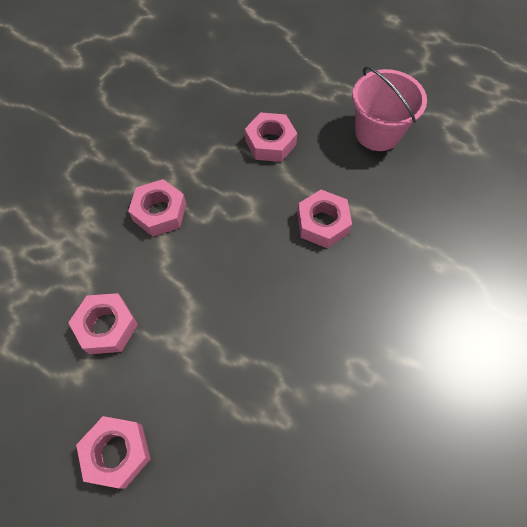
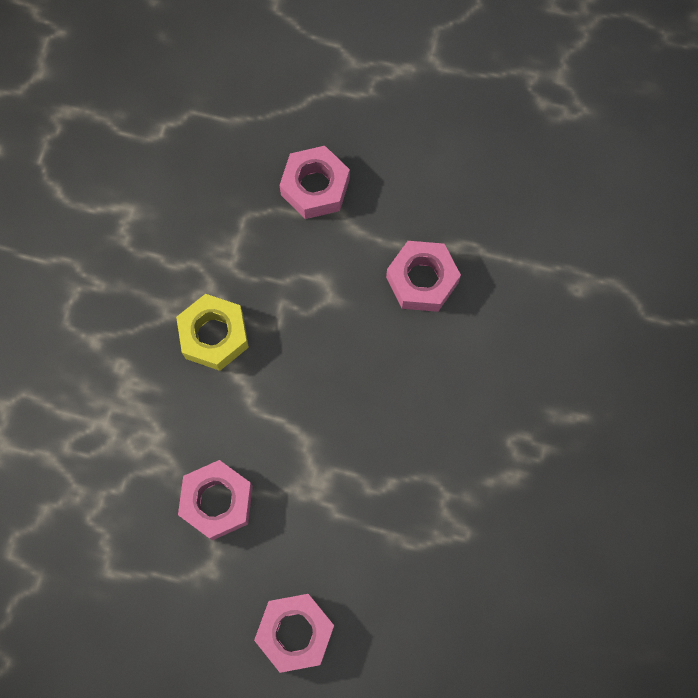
camera: 20 degrees left, 10 degrees up
pink nut [128,179,186,237] -> yellow nut [176,294,249,371]
pink bucket [352,66,427,151] -> none

